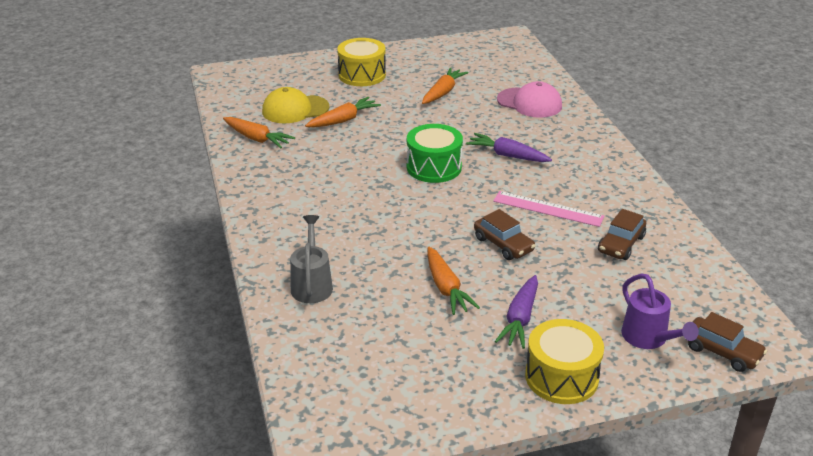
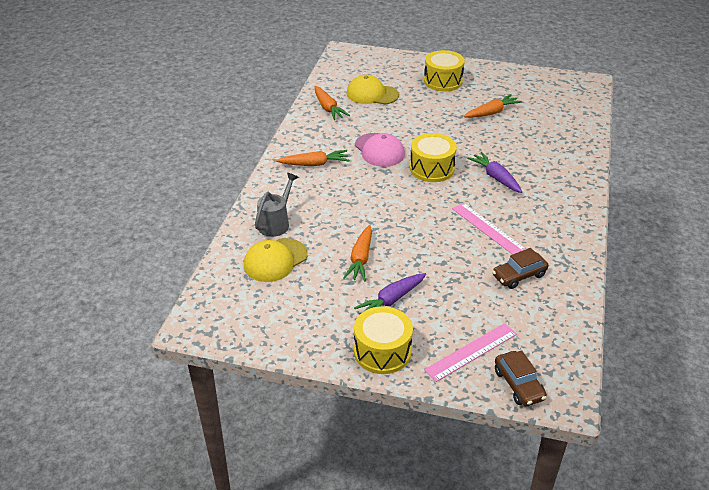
camera: 30 degrees right, 5 degrees up
orange carrot [305,97,381,127] -> orange carrot moved to [276,150,349,166]
green drum [407,124,463,183] -> yellow drum [410,133,457,182]
brown car [474,209,536,260] -> none
pink cap [497,81,562,118] -> pink cap moved to [355,133,405,167]
purple watering can [621,273,699,349] -> pink ruler [424,323,517,382]
none -> yellow cap [244,238,308,282]

